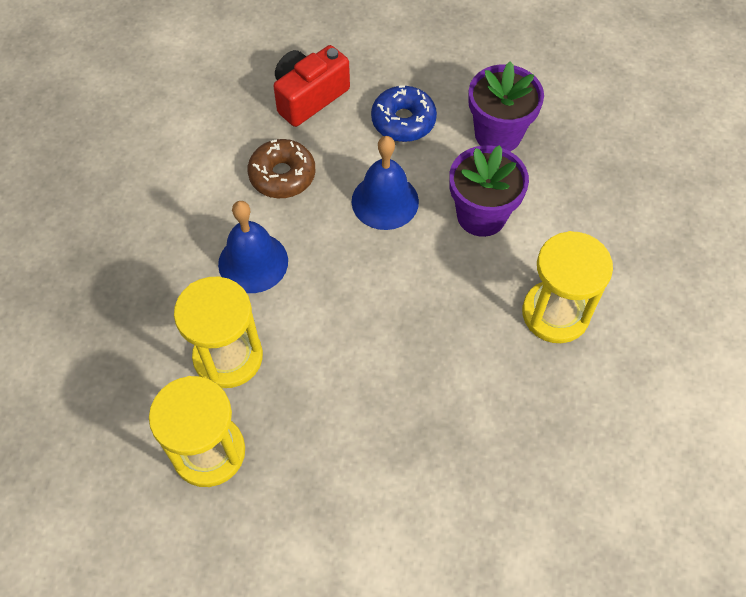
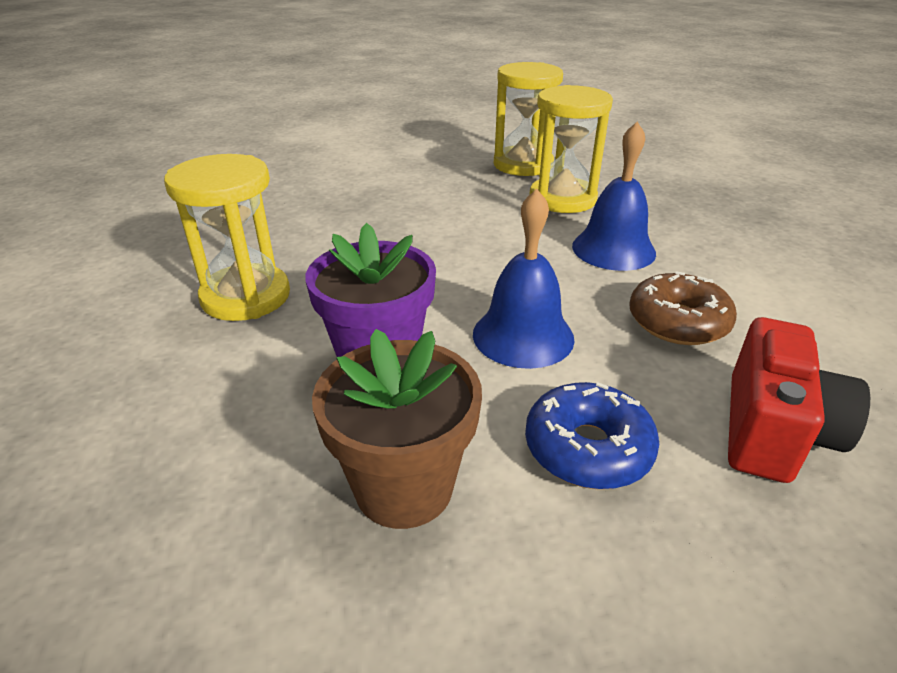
camera: 155 degrees right, 25 degrees down
purple flower pot [468,61,544,151] -> brown flower pot [312,329,482,529]

